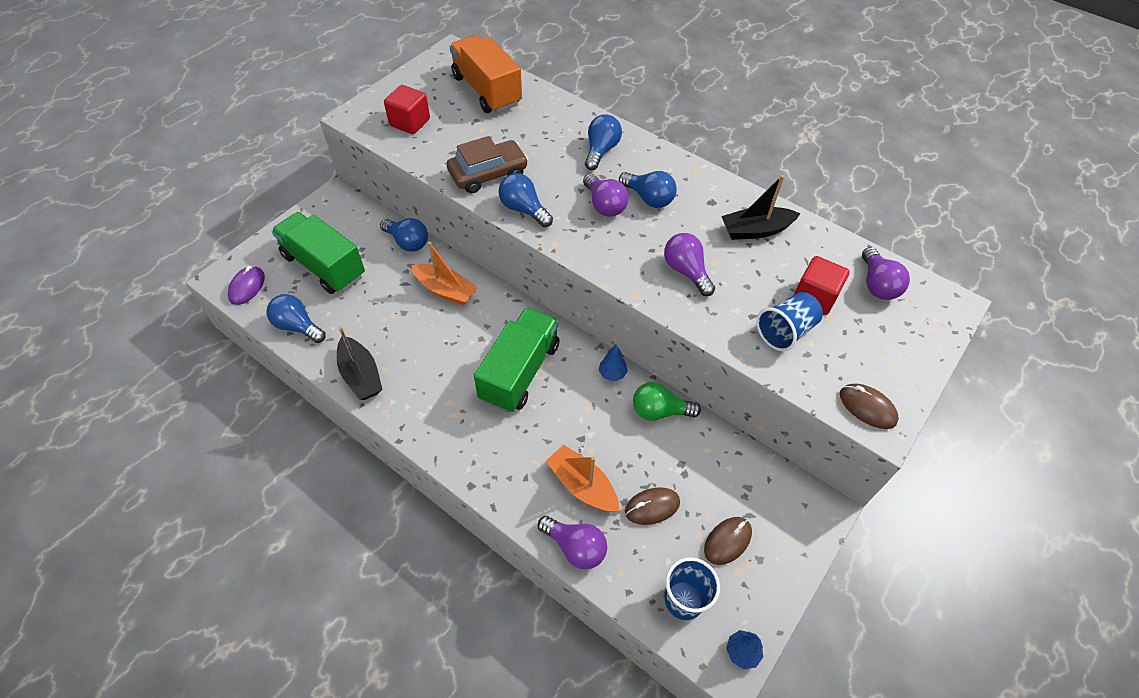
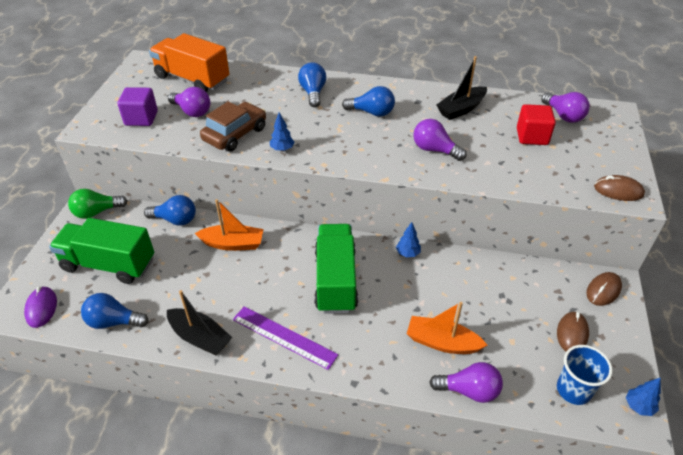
camera: 25 degrees left, 10 degrees down
red cube [384,85,430,134] -> purple cube [118,87,158,126]
blue light bulb [499,173,553,227] -> blue tree [270,112,294,151]
purple light bulb [583,174,629,217] -> purple light bulb moved to [168,87,210,117]
brown mouse [625,487,680,525] -> brown mouse moved to [586,272,622,306]
green light bulb [633,382,701,421] -> green light bulb moved to [68,189,127,219]
blue cup [756,292,823,351] -> none
none -> purple ruler [233,306,339,370]

